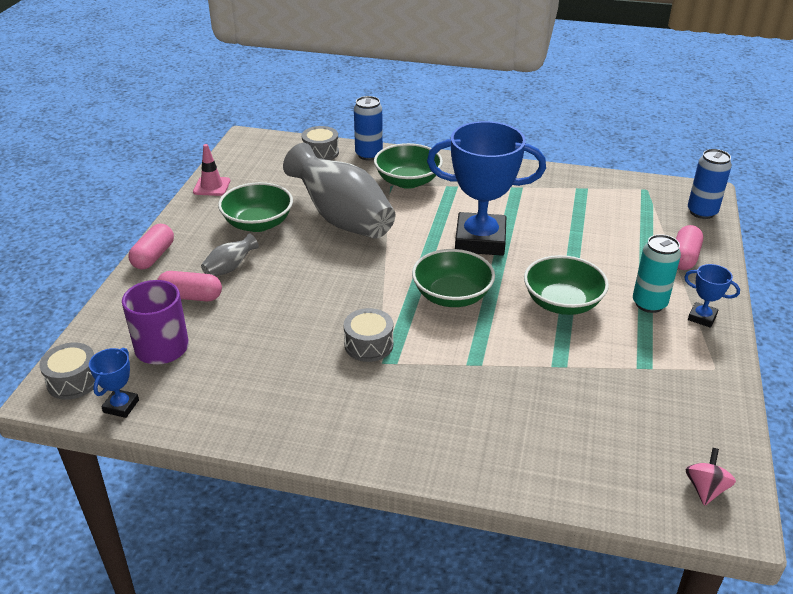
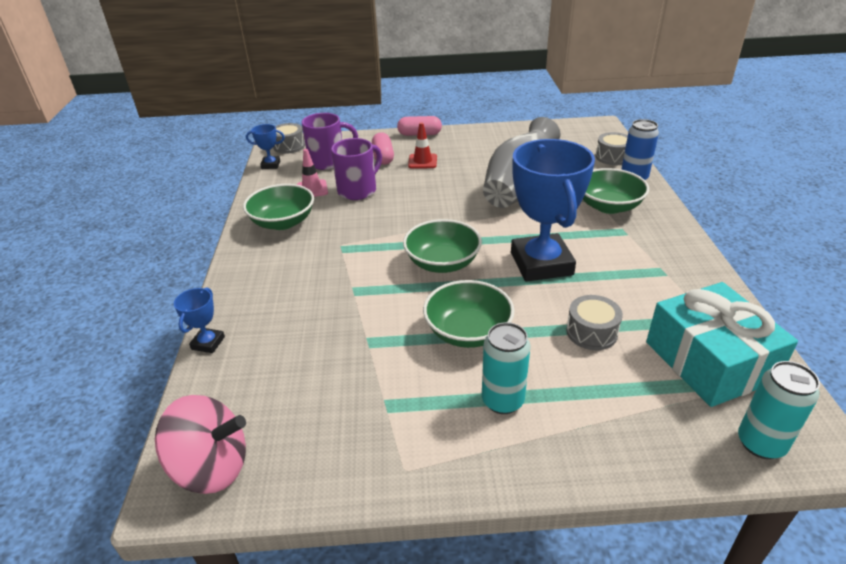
camera: 75 degrees right, 0 degrees up
pink traffic cone [193,144,230,196] -> pink traffic cone moved to [297,149,328,197]
grey vase [201,233,259,276] -> red traffic cone [408,122,437,168]
green bowl [218,182,293,232] -> green bowl moved to [243,184,314,230]
grey drum [344,308,393,362] -> grey drum moved to [566,295,623,350]
pink capsule [676,225,703,270] -> none
blue trophy [684,264,740,328] -> blue trophy moved to [174,288,225,353]
pink spinning top [686,448,736,506] -> pink spinning top [155,395,246,494], size x1.95
blue can [688,149,732,219] -> turquoise can [738,361,820,459]
none -> purple mug [331,138,382,200]
none -> turquoise gift [646,282,798,407]

